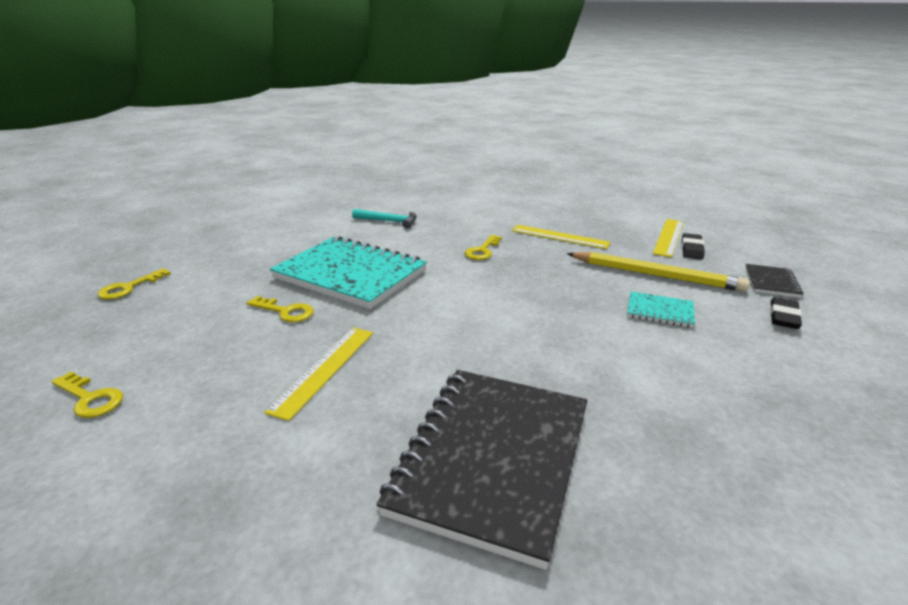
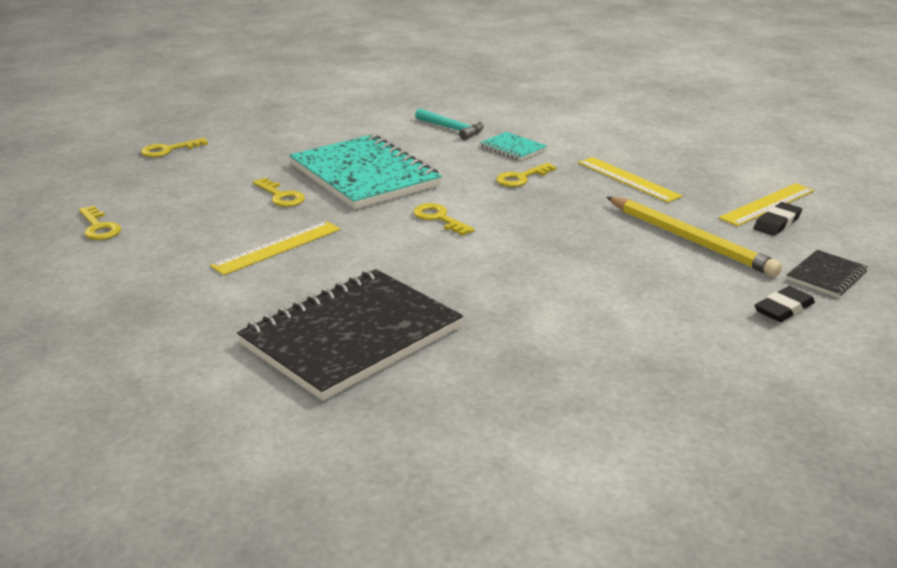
camera: 25 degrees right, 0 degrees up
turquoise notebook [627,292,695,328] -> turquoise notebook moved to [480,132,547,161]
none -> yellow key [413,203,475,236]

